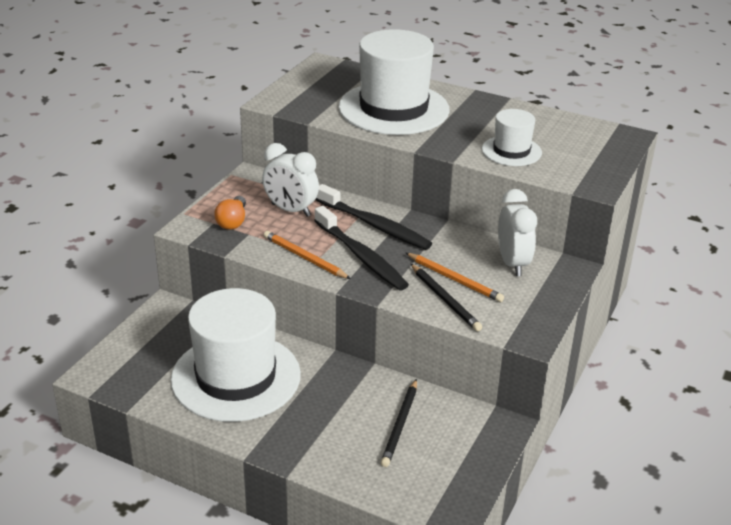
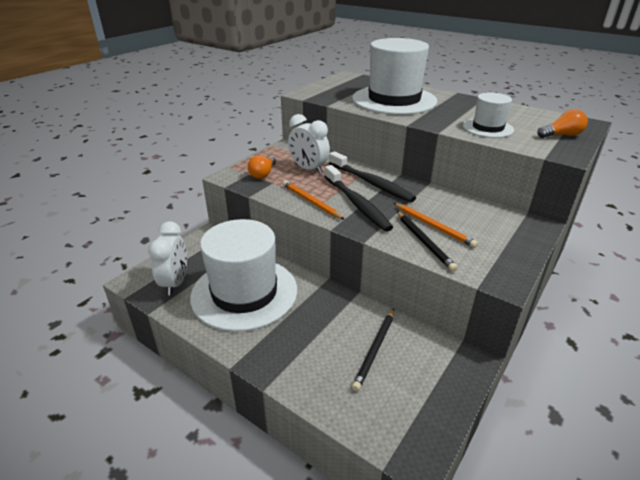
camera: 10 degrees right, 0 degrees up
white clock [498,189,537,276] -> white clock moved to [148,221,187,296]
none -> orange light bulb [537,109,588,138]

